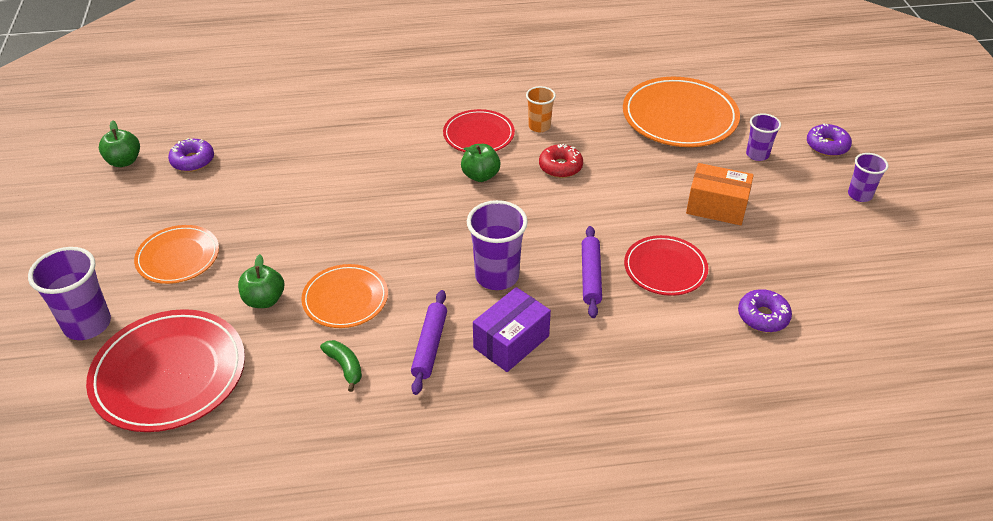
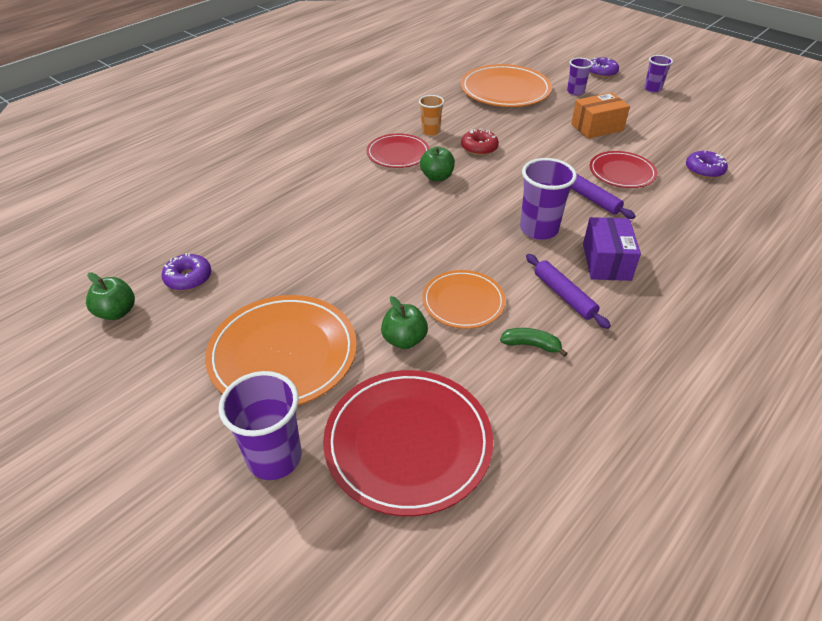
camera: 40 degrees left, 0 degrees up
orange plate [134,225,219,284] -> orange plate [205,295,357,405], size x1.65

